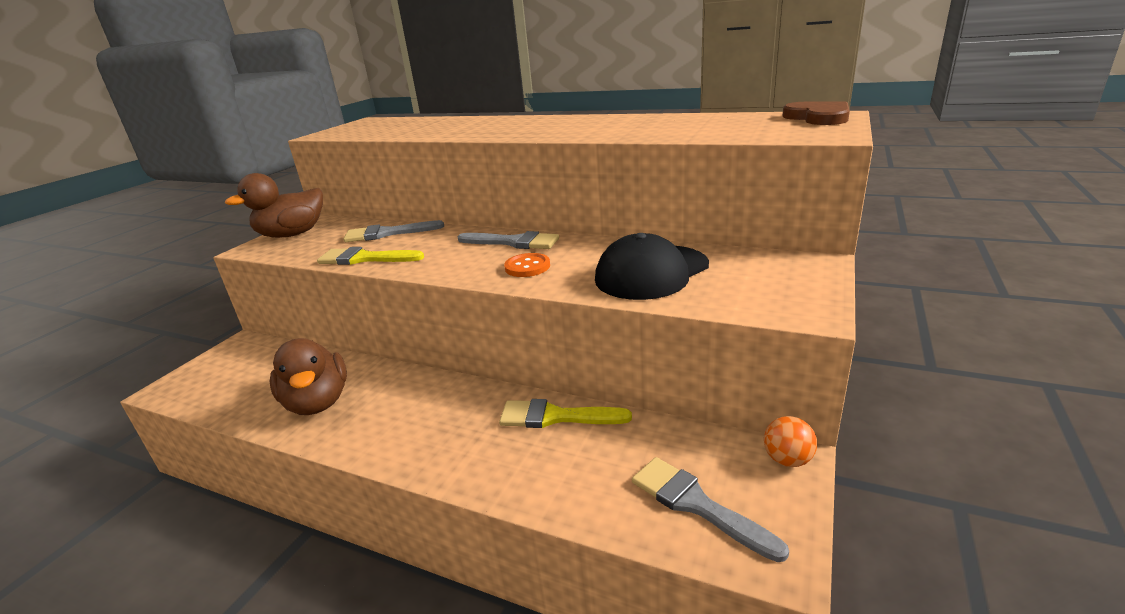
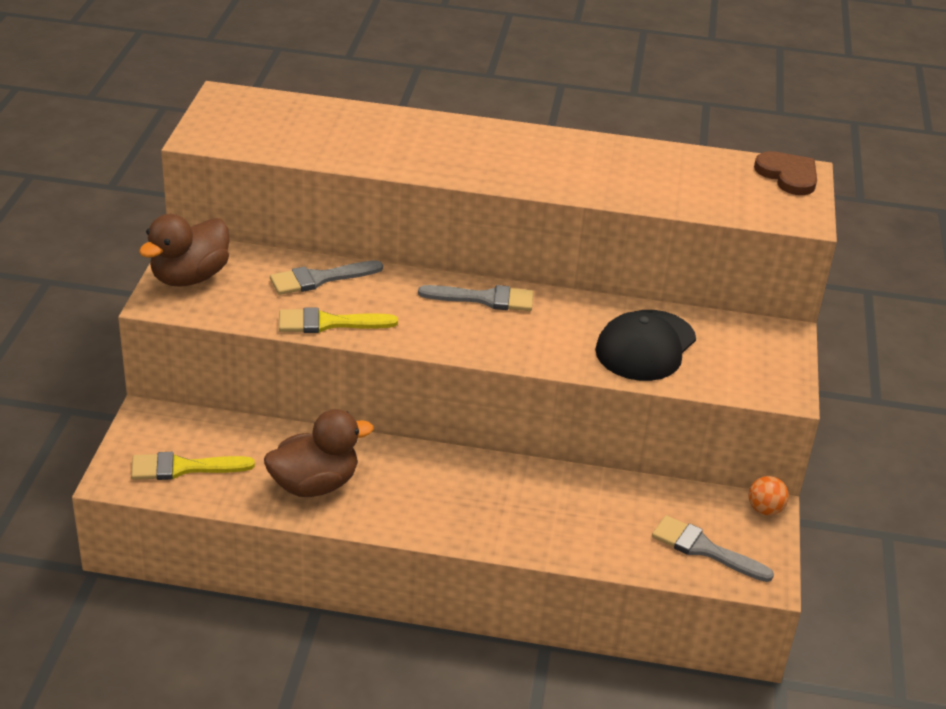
camera: 20 degrees left, 10 degrees up
brown duck [269,338,347,415] -> brown duck turned 75 degrees counterclockwise [264,409,374,497]
yellow brush [499,399,632,428] -> yellow brush moved to [131,452,255,480]
orange button [504,253,550,277] -> none

